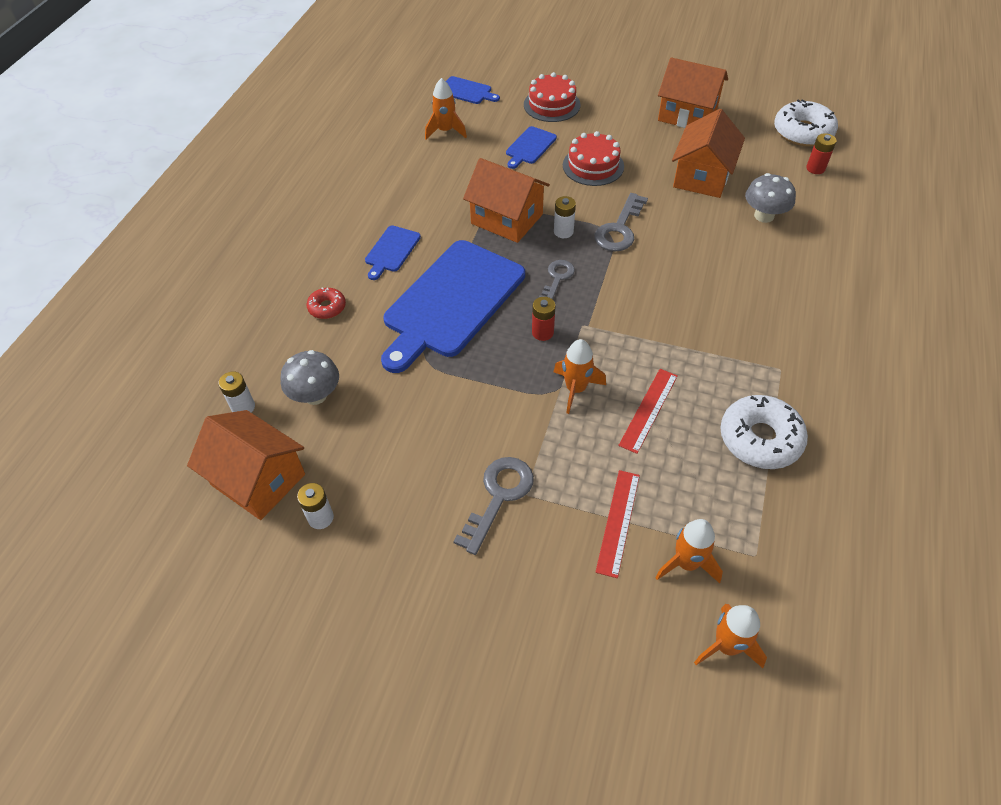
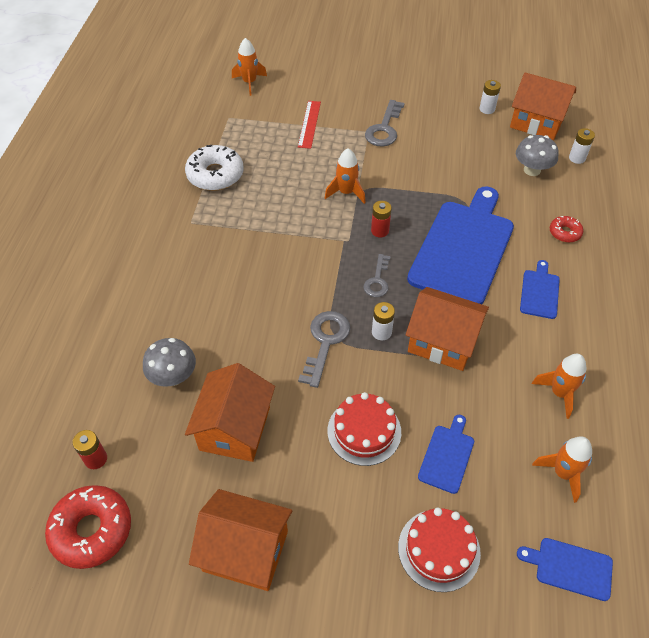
camera: 170 degrees right, 0 degrees up
red ruler [618,369,678,454] -> none
orange rocket [655,519,723,583] -> orange rocket moved to [532,354,587,419]
white donut [774,99,838,146] -> red donut [45,485,131,569]

